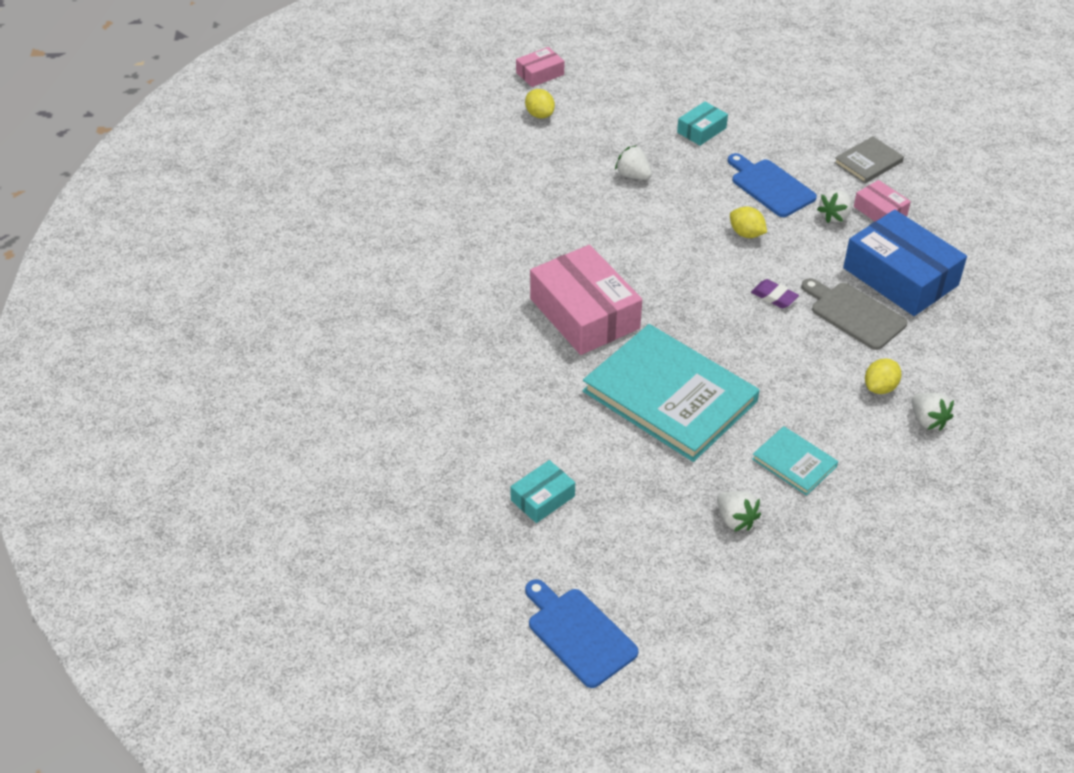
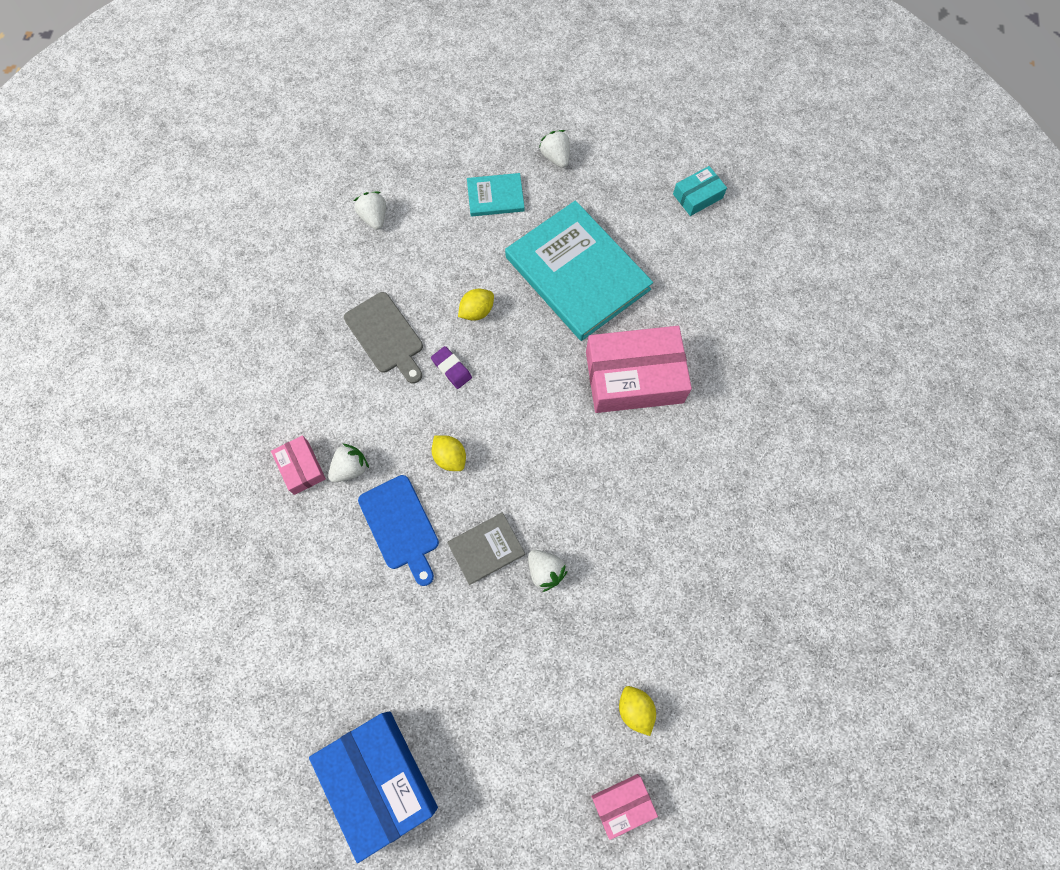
camera: 170 degrees left, 25 degrees up
blue cutting board [525,579,638,688] -> none
pink box [530,245,642,355] -> pink box turned 75 degrees counterclockwise [586,326,692,413]
turquoise box [677,101,728,146] -> none
turquoise book [752,426,838,496] -> turquoise book turned 60 degrees counterclockwise [467,173,525,217]
grey book [834,136,904,184] -> grey book moved to [447,513,525,585]
blue box [843,210,967,316] -> blue box moved to [309,711,438,863]
yellow lemon [865,358,902,394] -> yellow lemon moved to [458,289,494,321]

